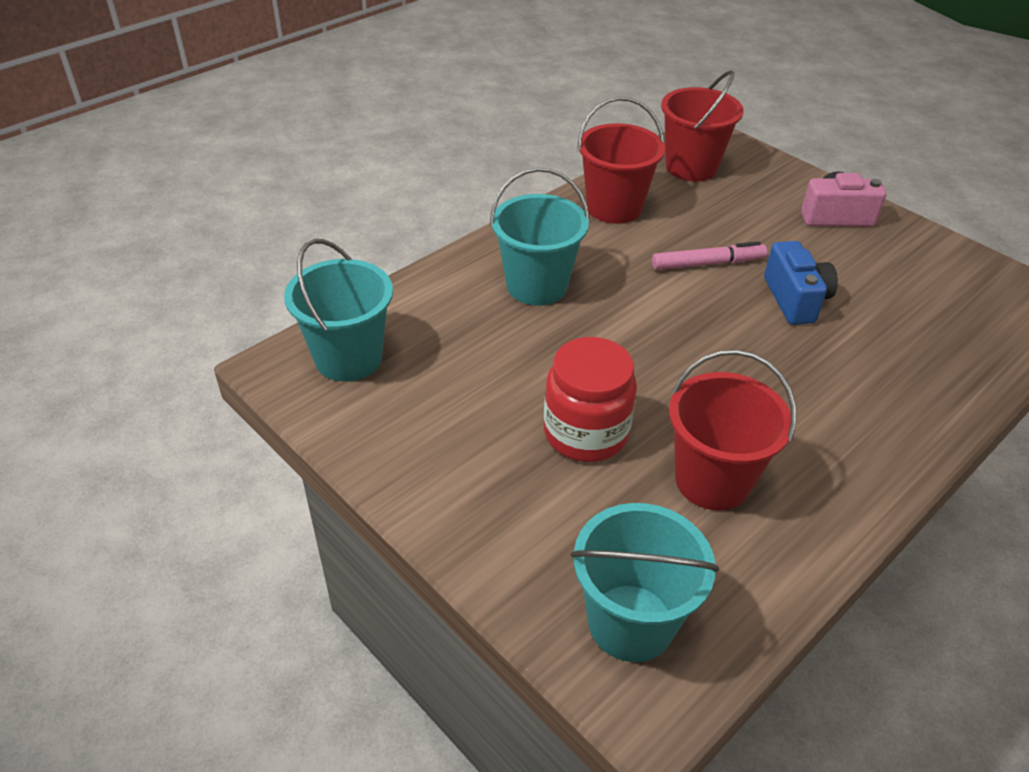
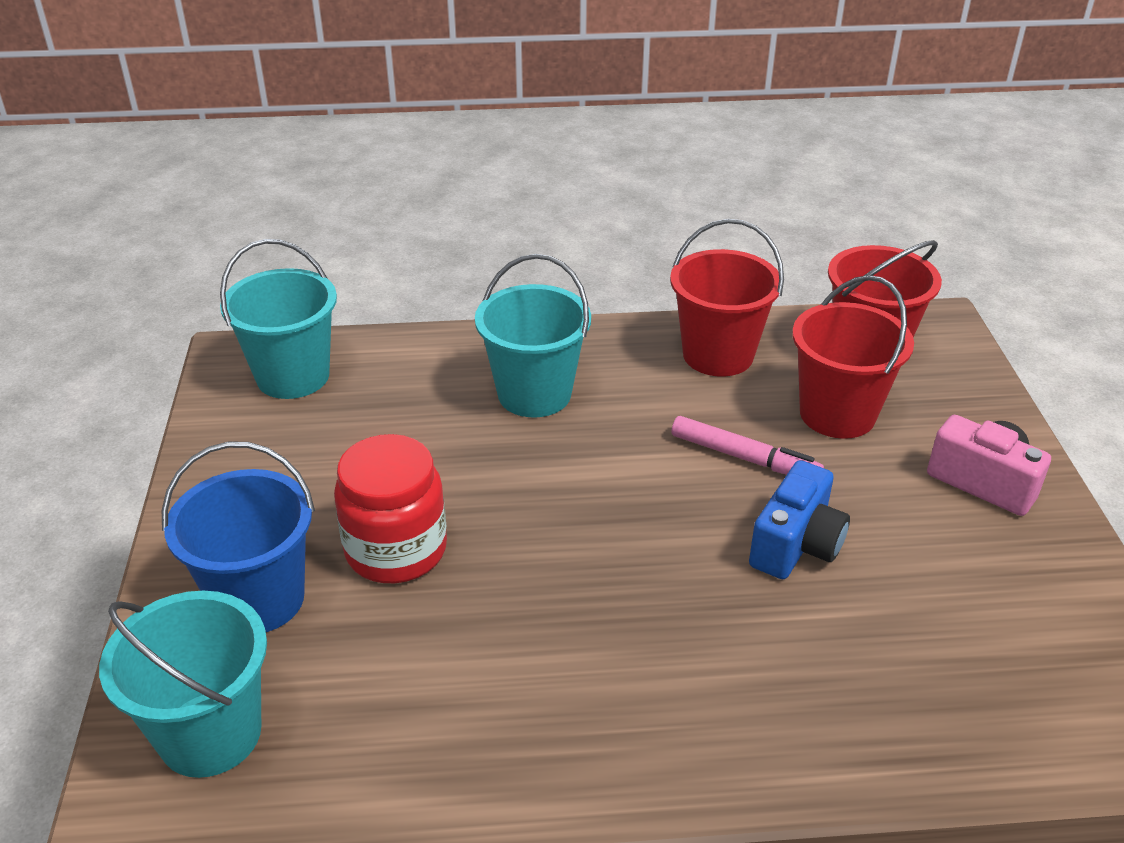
camera: 40 degrees right, 5 degrees down
red bucket [669,350,796,511] -> red bucket moved to [792,275,914,439]
none -> blue bucket [162,441,315,632]

